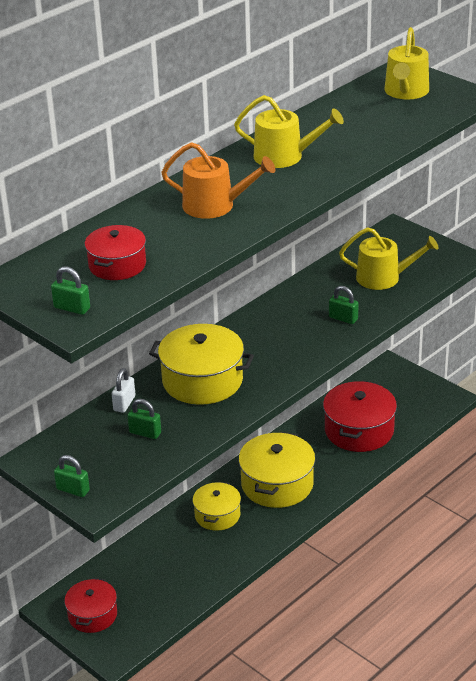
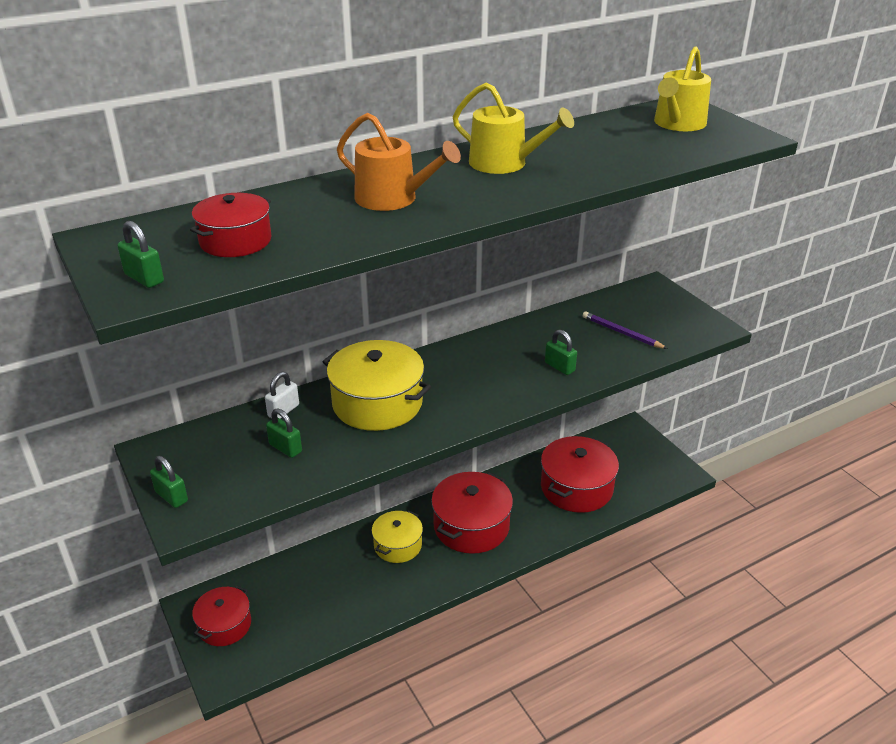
camera: 15 degrees right, 0 degrees up
yellow pot [239,432,315,508] -> red pot [431,472,513,554]
yellow watering can [339,227,439,290] -> purple pencil [582,312,668,349]

